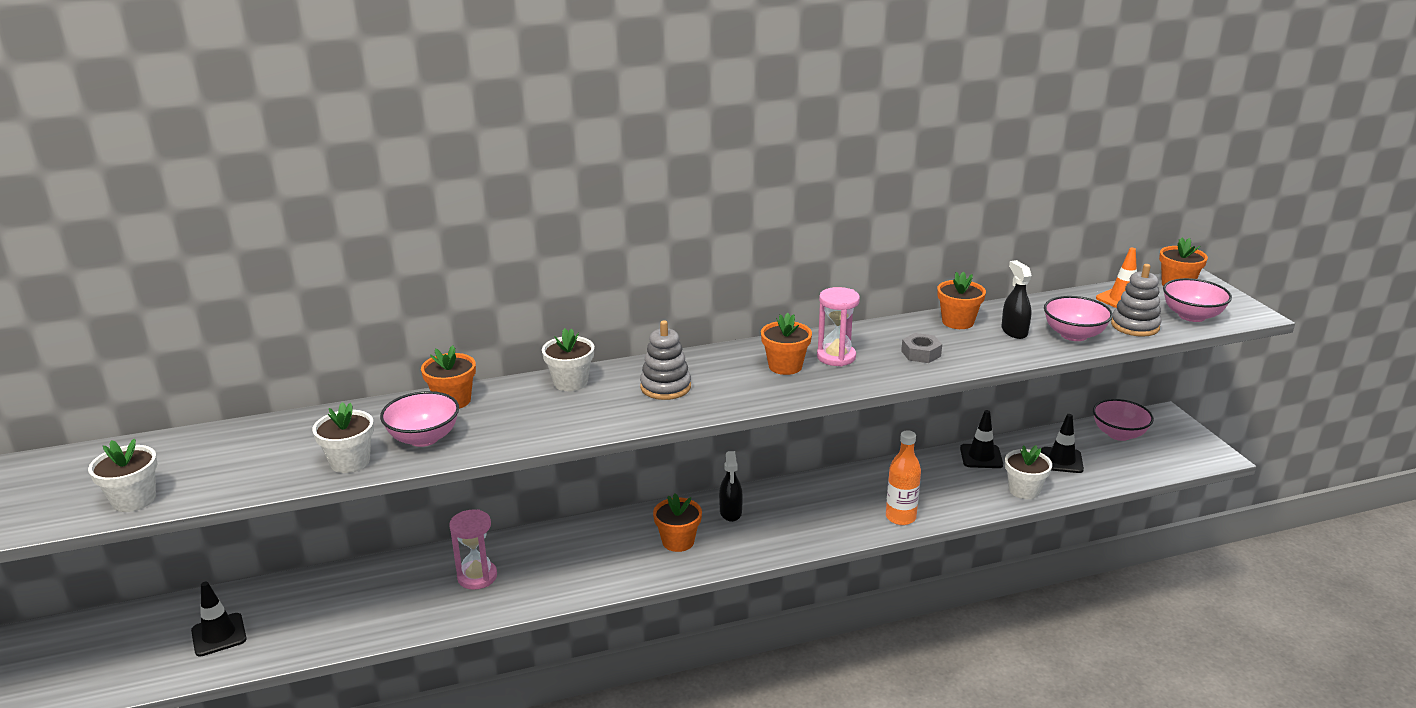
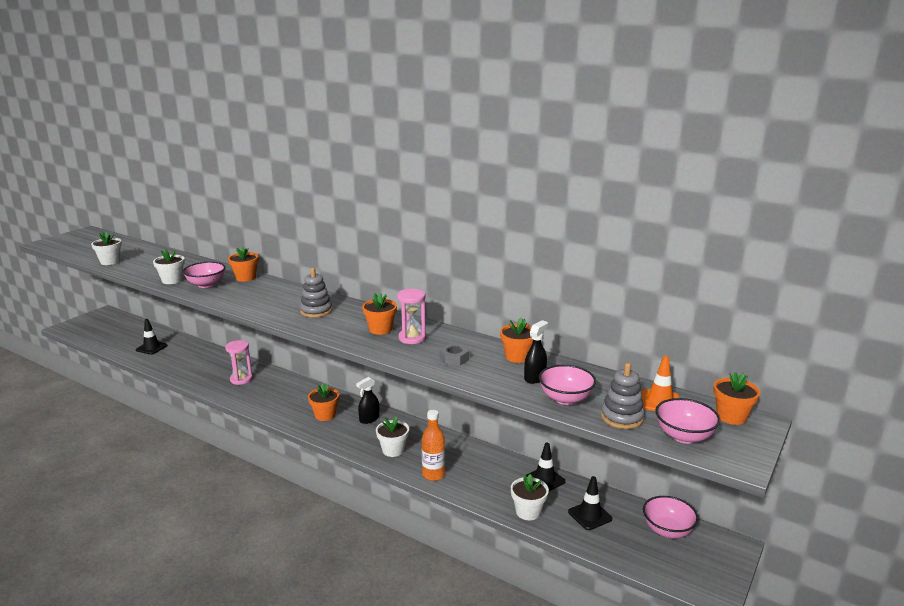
camera: 50 degrees right, 5 degrees down
white flower pot [542,328,594,391] -> white flower pot moved to [376,417,409,457]

